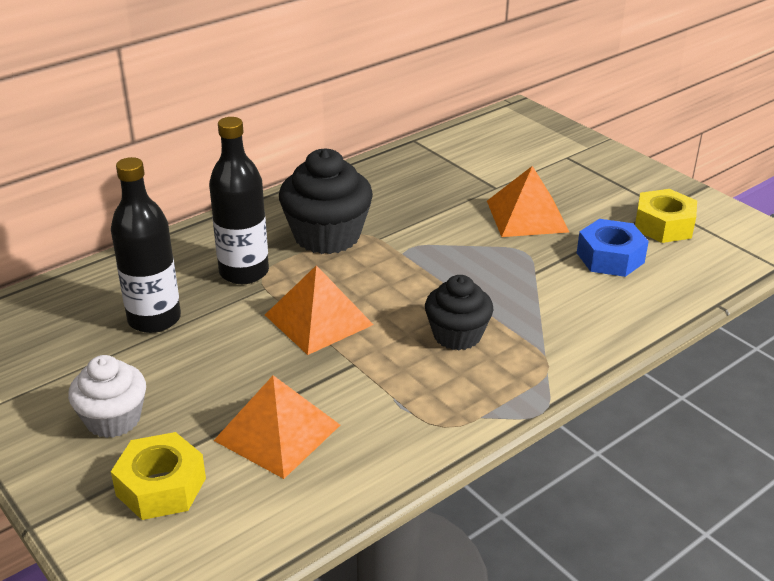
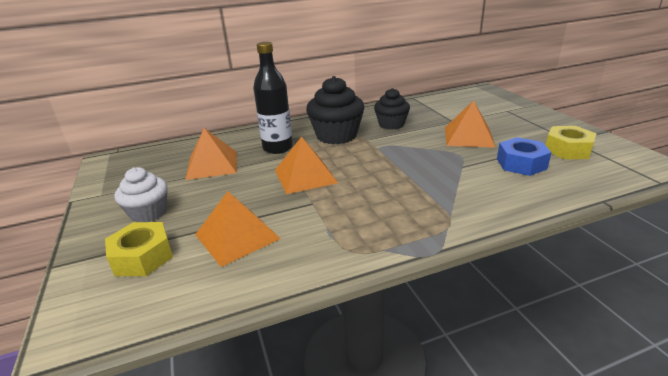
camera: 20 degrees right, 5 degrees down
black bottle [111,157,181,333] -> orange pyramid [185,128,237,180]
black cupcake [425,275,493,350] -> black cupcake moved to [374,88,410,130]

